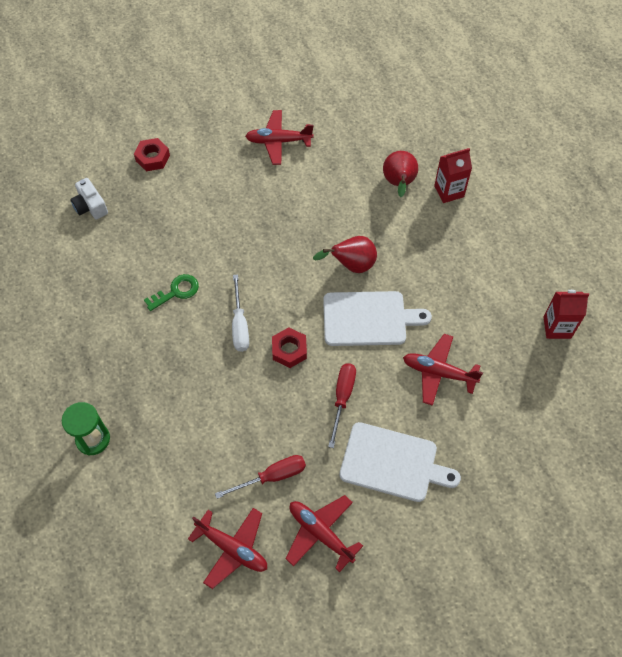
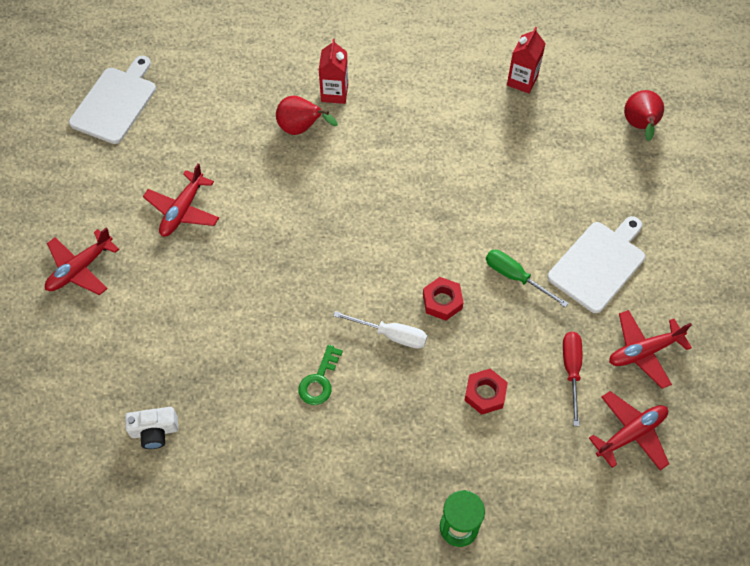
camera: 65 degrees left, 0 degrees up
red nut [134,138,170,171] -> red nut moved to [464,369,508,415]
green key [144,274,199,311] -> green key turned 150 degrees counterclockwise [298,345,343,405]
red pear [313,236,377,273] -> red pear moved to [624,90,664,141]
white cutting board [323,291,432,346] -> white cutting board moved to [69,55,156,144]
red screwdriver [328,363,356,448] -> green screwdriver [486,250,569,308]
red plane [403,334,483,406] -> red plane moved to [45,227,119,295]

